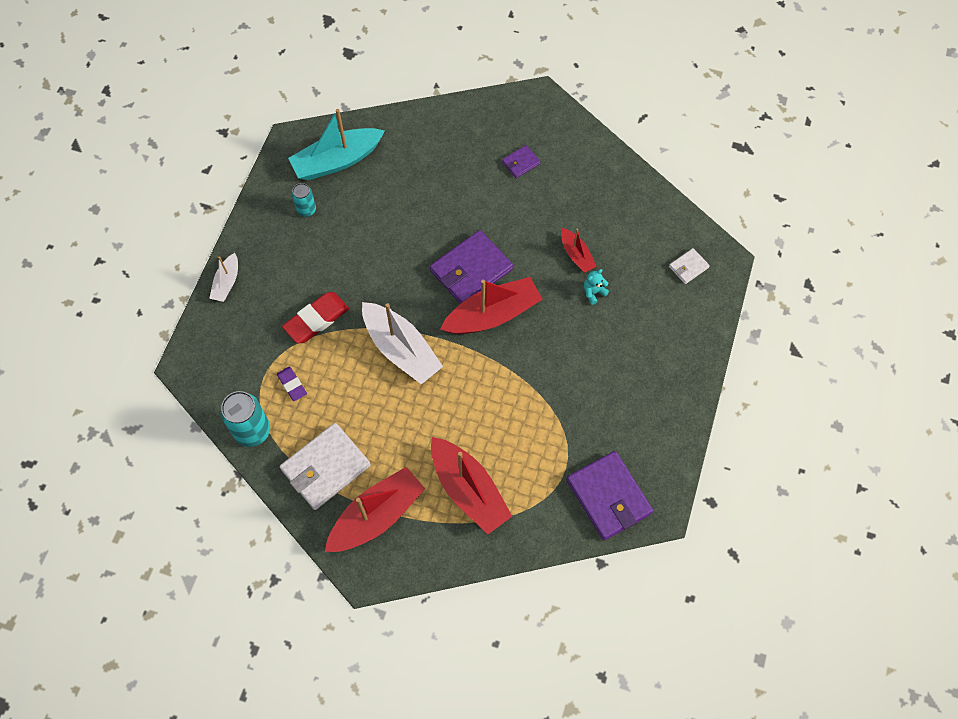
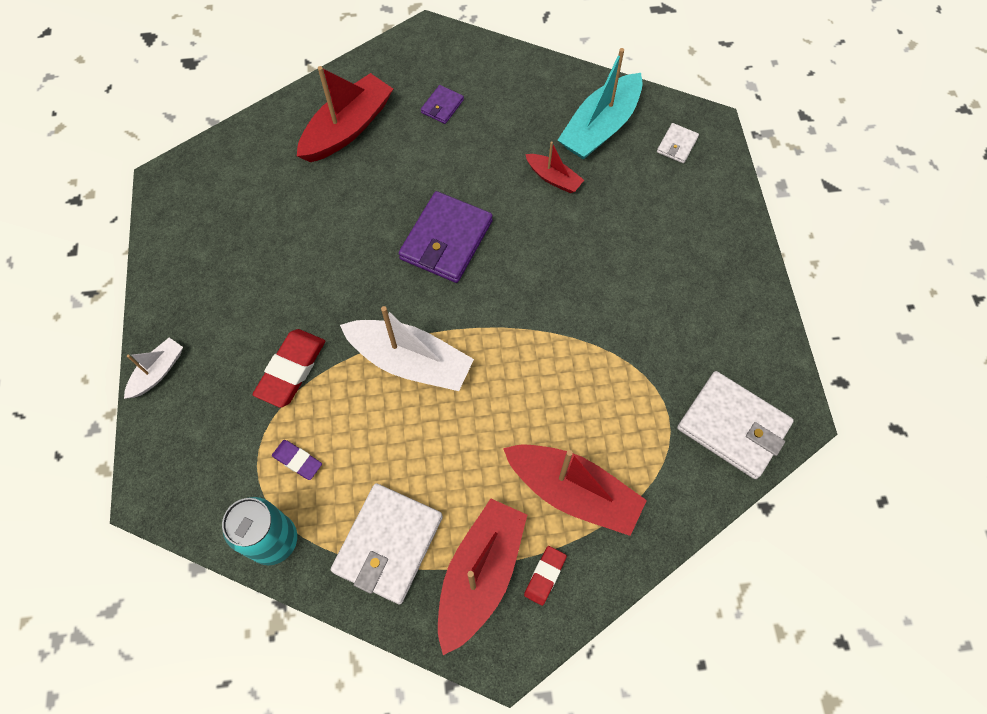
camera: 25 degrees left, 0 degrees up
white boat [209,253,238,302] -> white boat turned 135 degrees counterclockwise [124,338,183,399]
turquoise boat [288,109,385,180] -> turquoise boat moved to [558,48,643,160]
turquoise can [292,183,316,217] -> none
red boat [440,277,543,334] -> red boat moved to [297,66,393,162]
purple wallet [567,451,653,540] -> white wallet [677,371,794,479]
turquoise teddy bear [584,269,609,305] -> none
none -> red eraser [524,546,567,606]

